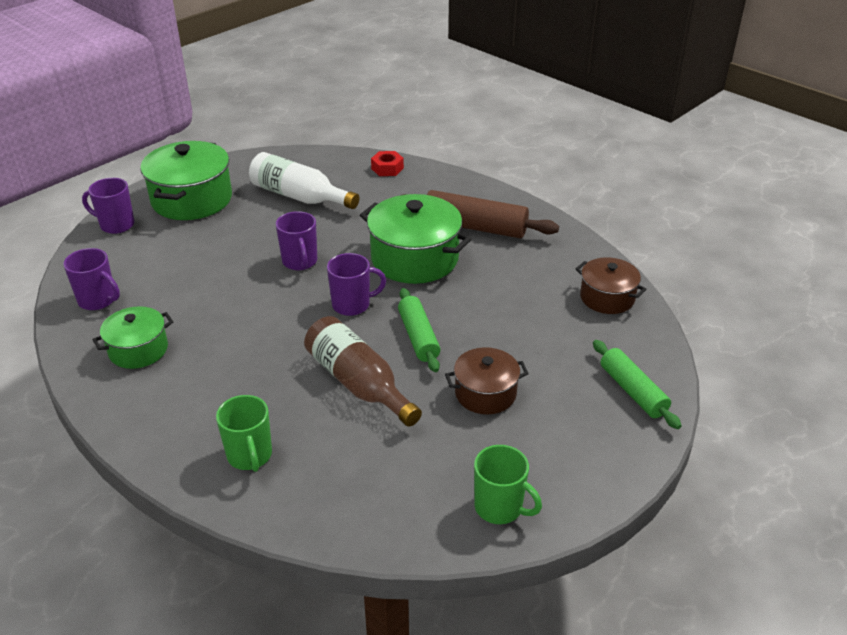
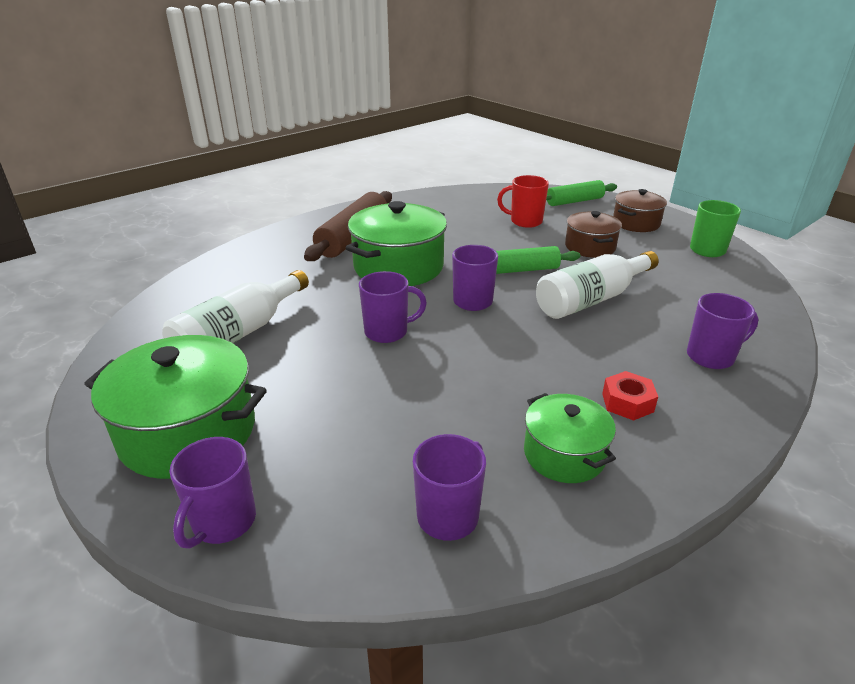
camera: 85 degrees left, 5 degrees down
green mug [216,395,272,472] -> purple mug [687,293,759,369]
brown bottle [304,316,422,427] -> white bottle [536,251,659,319]
red nut [371,151,404,176] -> red nut moved to [602,371,658,421]
brown pot [576,257,646,314] -> brown pot moved to [613,189,667,232]
none -> red mug [497,175,549,228]

